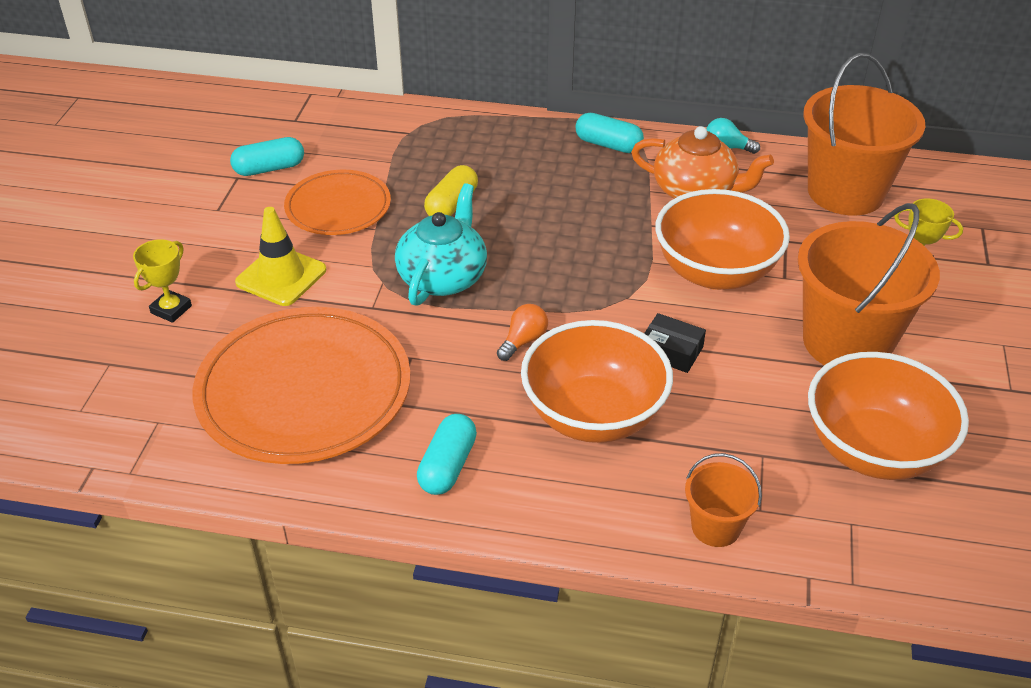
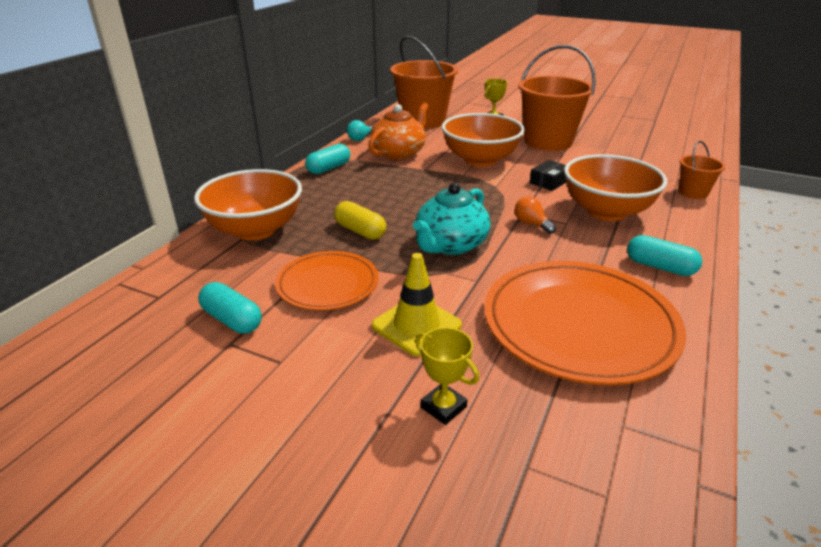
camera: 75 degrees left, 10 degrees down
turquoise capsule [230,137,304,176] -> turquoise capsule turned 45 degrees counterclockwise [198,282,262,334]
turquoise teapot [395,183,487,306] -> turquoise teapot turned 90 degrees counterclockwise [413,183,490,255]
orange bowl [808,352,969,480] -> orange bowl moved to [194,169,302,240]

